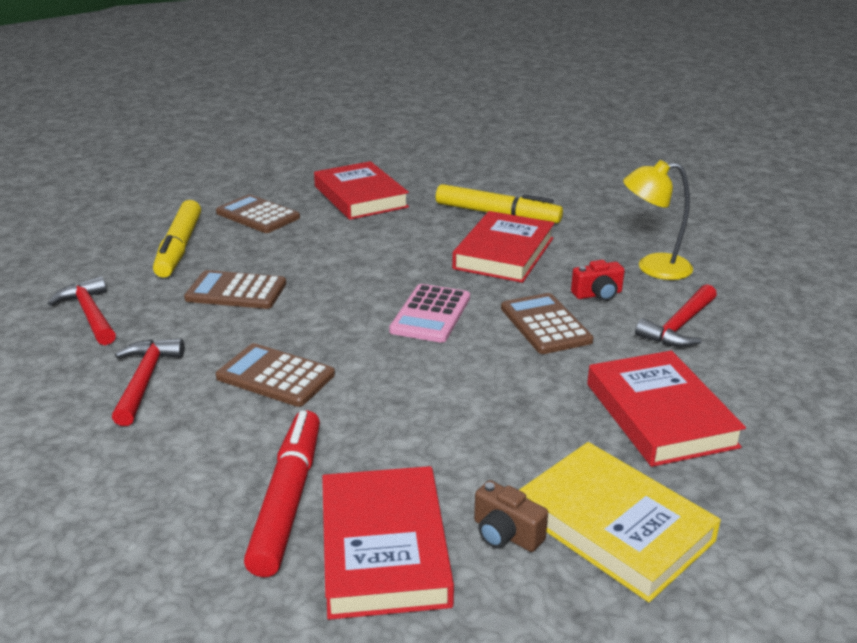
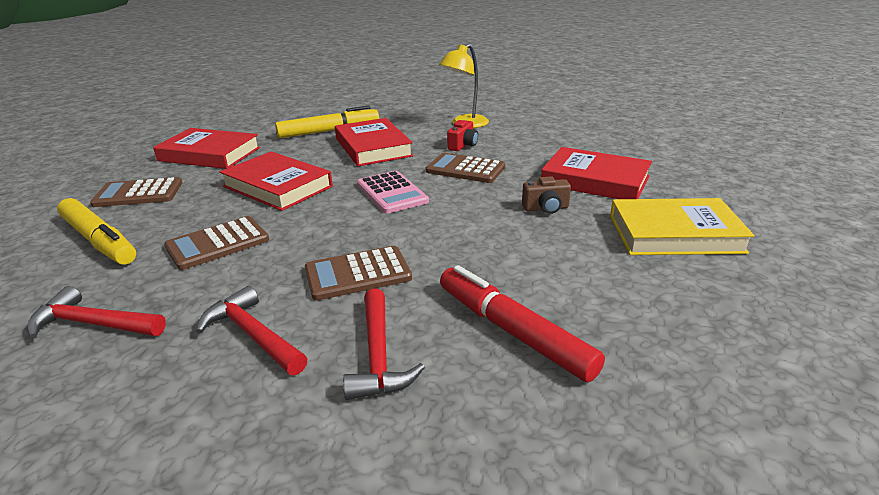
camera: 45 degrees left, 0 degrees up
red book [322,466,454,620] -> red book moved to [219,151,333,211]
brown camera [474,480,548,552] -> brown camera moved to [522,176,571,214]
red hammer [635,284,717,347] -> red hammer moved to [343,289,425,400]

